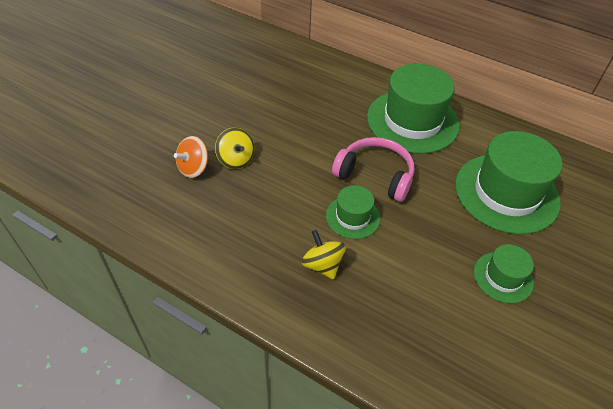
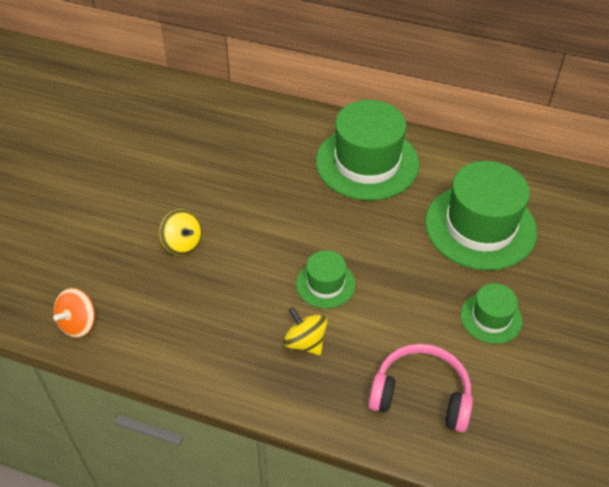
camera: 10 degrees left, 0 degrees up
orange spinning top [174,136,208,178] -> orange spinning top moved to [53,288,95,338]
pink headphones [332,137,414,202] -> pink headphones moved to [369,344,473,432]

